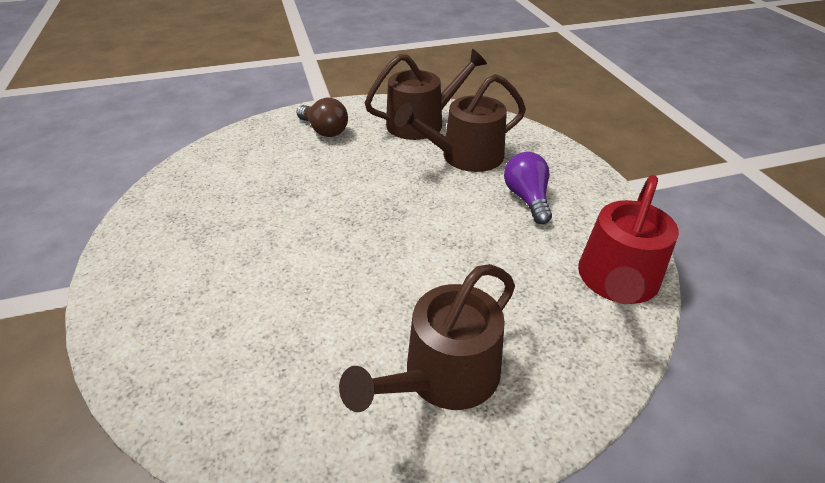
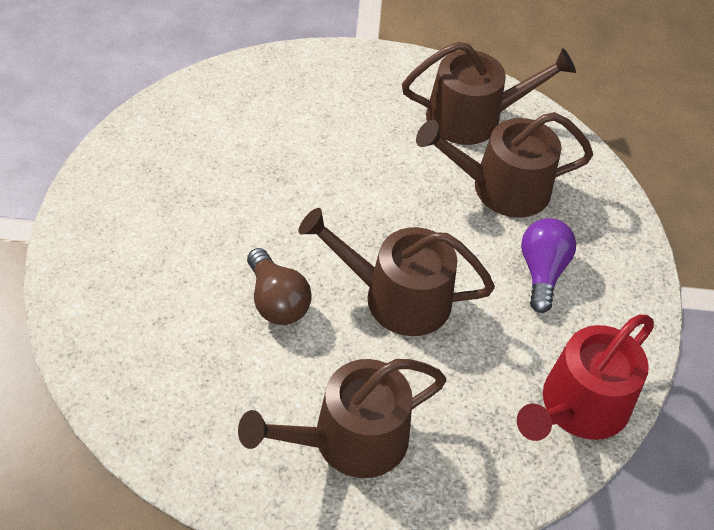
camera: 15 degrees right, 10 degrees up
brown light bulb [297,98,348,137] -> brown light bulb moved to [247,248,312,325]
none -> brown watering can [299,208,495,336]

